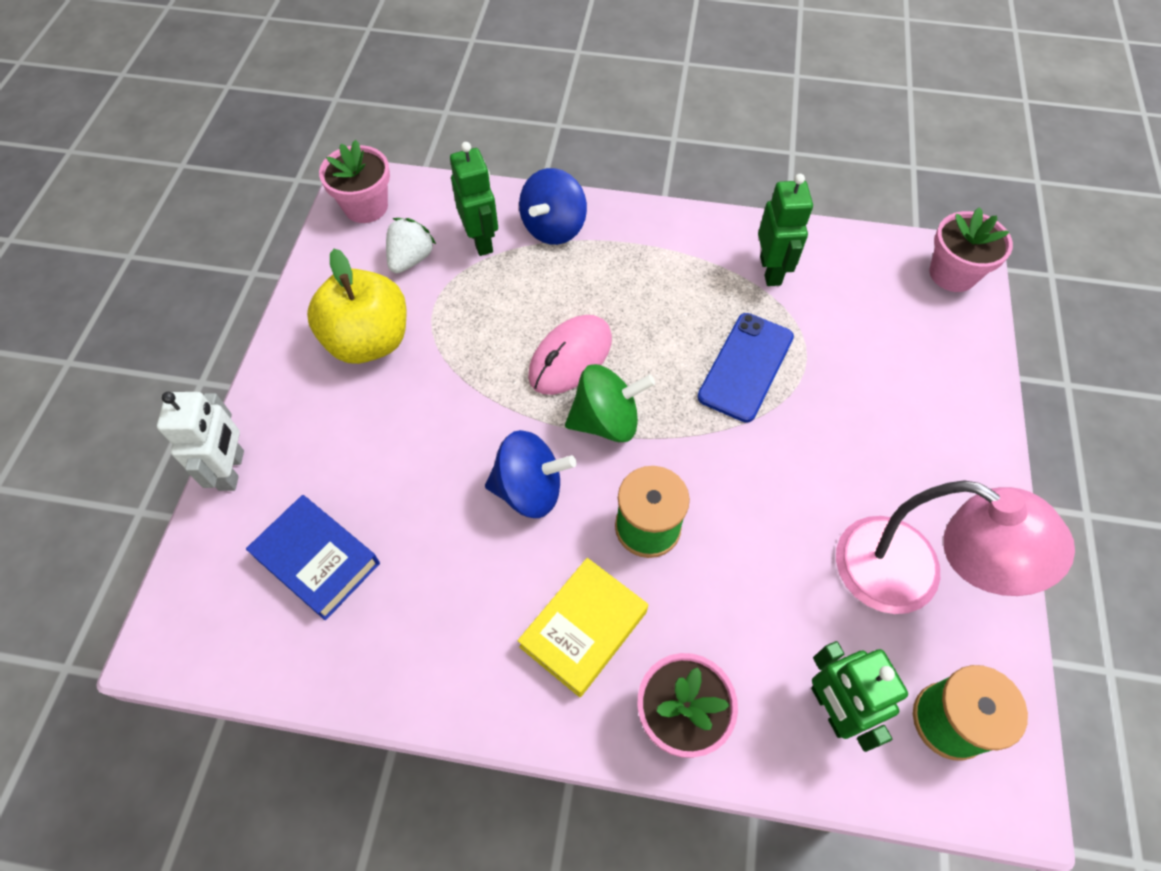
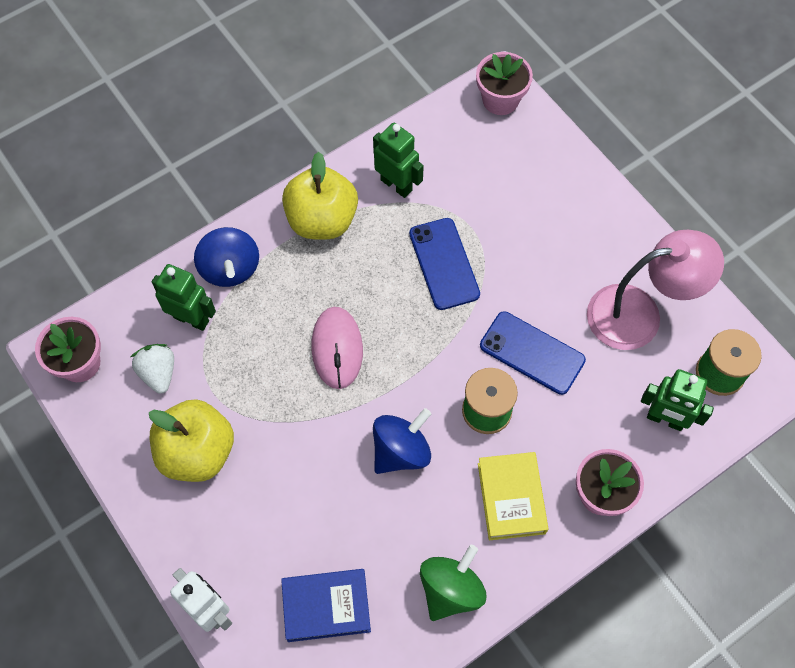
camera: 45 degrees left, 5 degrees up
green spinning top [565,364,655,442] -> green spinning top moved to [420,545,486,621]
none -> yellow apple [282,152,358,240]
none -> blue phone [480,311,586,395]

